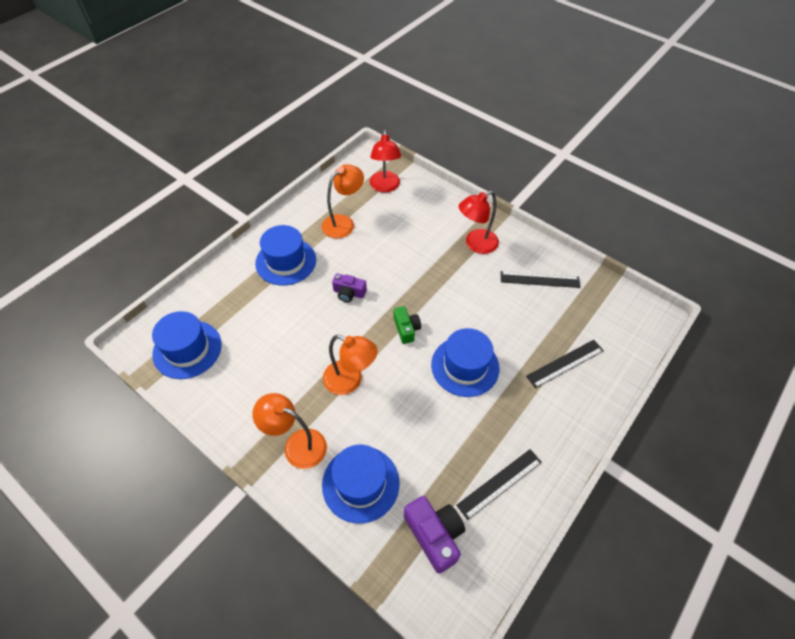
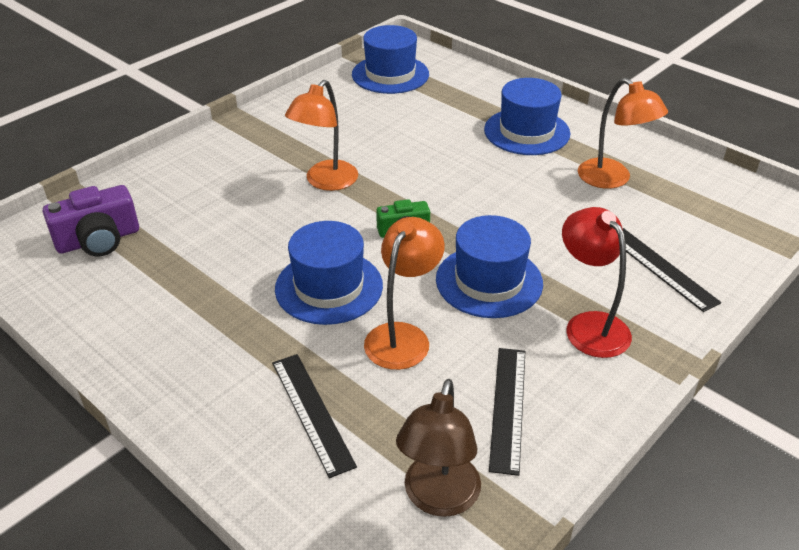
camera: 95 degrees right, 15 degrees down
orange lamp [252,393,327,469] -> orange lamp moved to [364,217,445,370]
blue hat [322,445,400,524] -> blue hat moved to [436,215,543,318]
purple camera [332,273,367,302] -> none
red lamp [370,130,401,193] -> none
black ruler [456,449,542,520] -> black ruler moved to [623,228,721,312]
none -> brown lamp [396,379,481,517]

